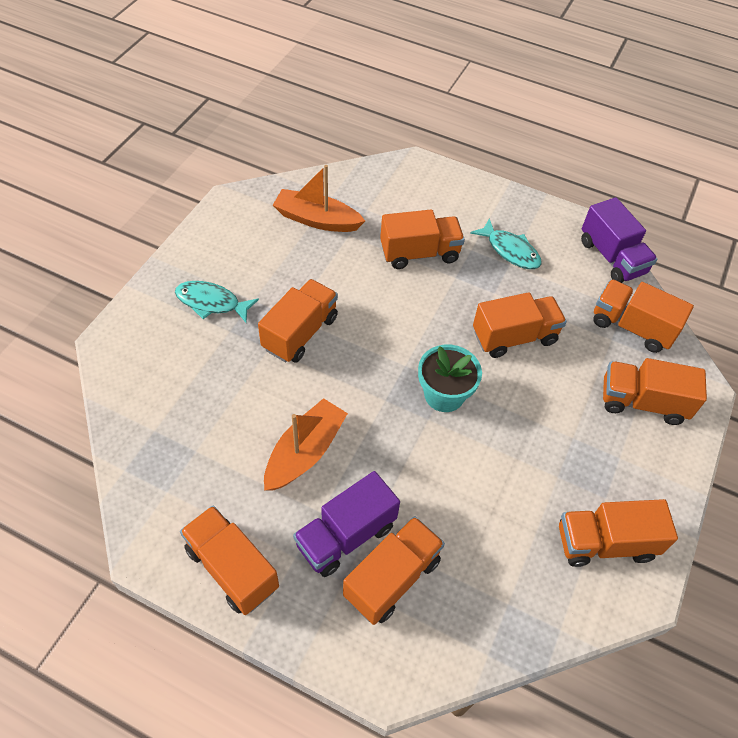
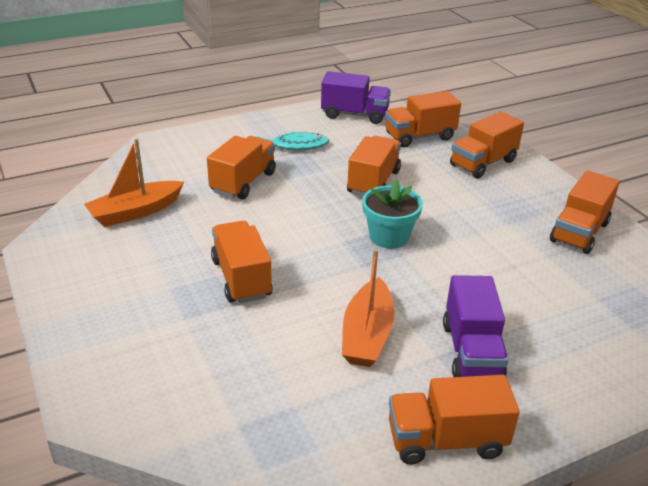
camera: 50 degrees left, 20 degrees down
turquoise fish [175,281,259,323] -> none
orange boat [264,398,348,491] -> orange boat turned 150 degrees counterclockwise [342,249,394,367]
orange truck [343,516,445,625] -> none

